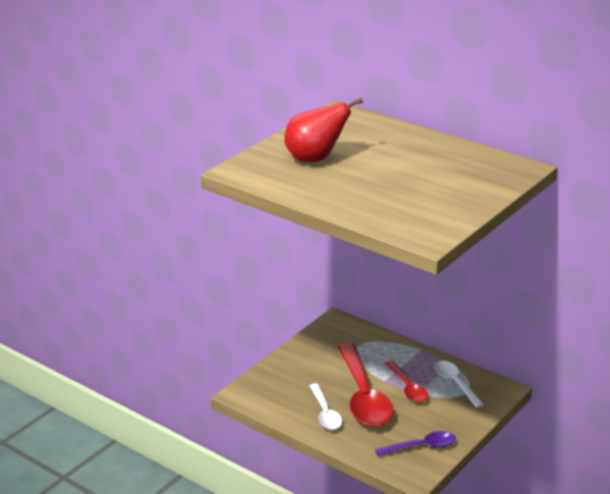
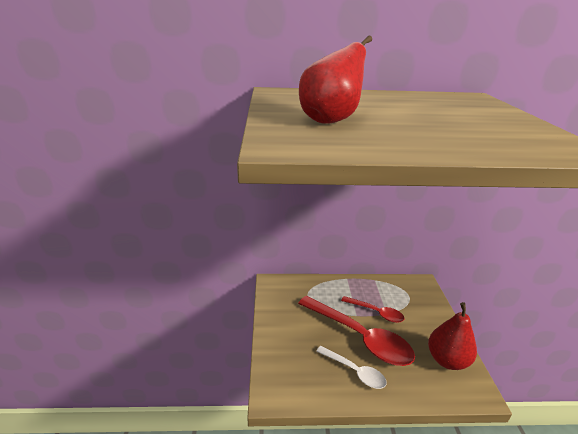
camera: 40 degrees left, 0 degrees up
purple spoon [375,431,456,456] -> red pear [428,302,477,370]
white spoon [435,361,484,408] -> none

